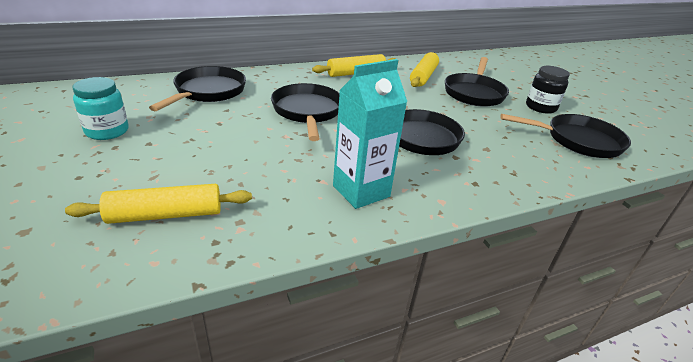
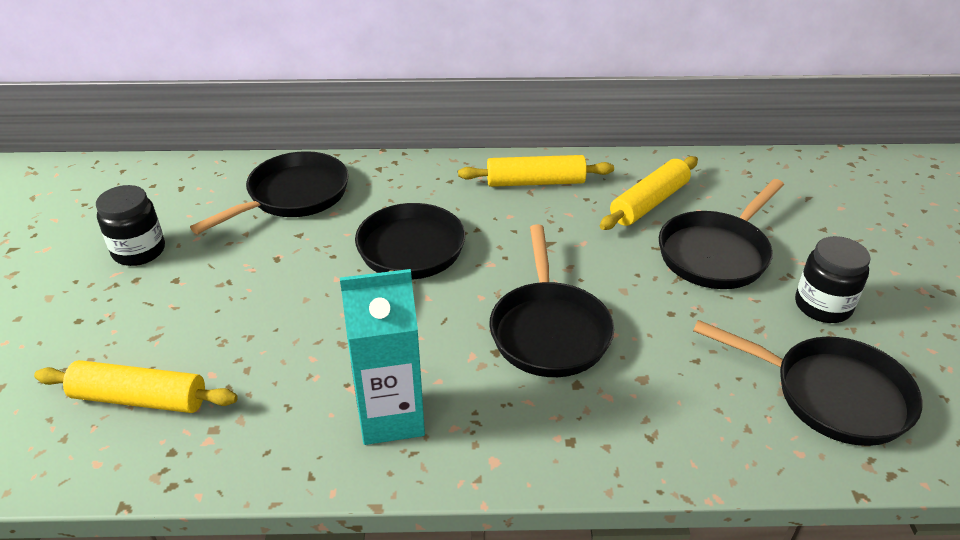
camera: 25 degrees right, 5 degrees up
turquoise jar [72,77,129,140] -> black jar [96,185,165,266]

